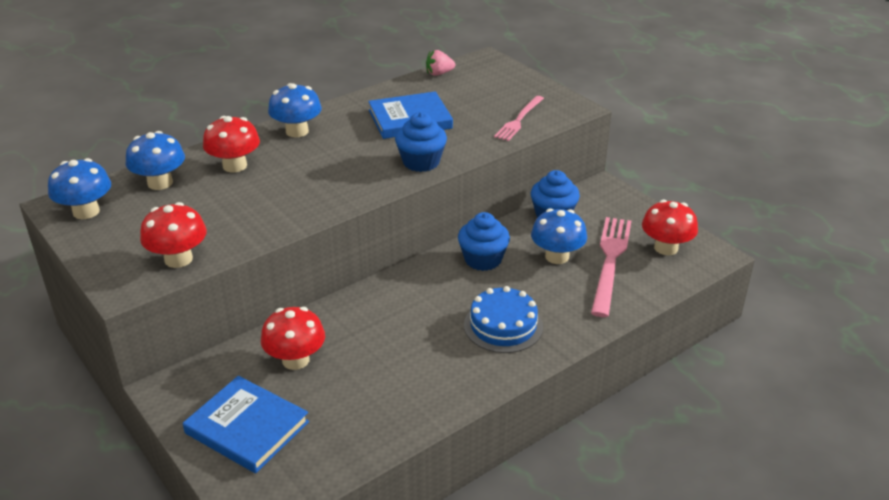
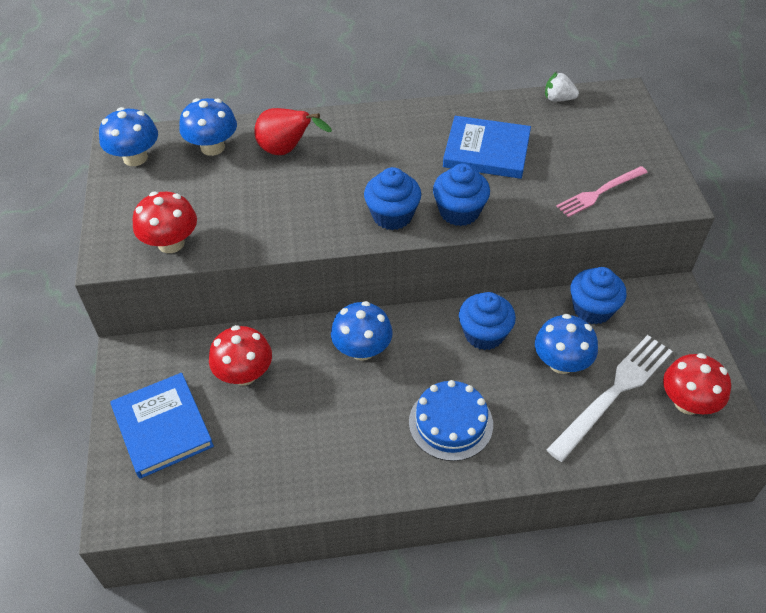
camera: 30 degrees right, 15 degrees up
red mushroom [203,116,260,172] -> red pear [254,108,332,155]
blue mushroom [268,83,322,138] -> blue mushroom moved to [331,301,393,361]
pink strawberry [426,50,455,76] -> white strawberry [545,72,579,102]
pink fork [591,217,631,317] -> white fork [546,335,673,462]
none -> blue cupcake [364,167,421,230]

